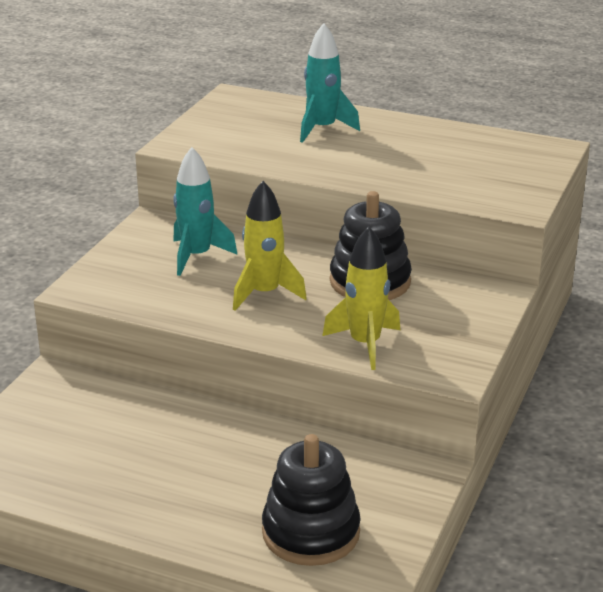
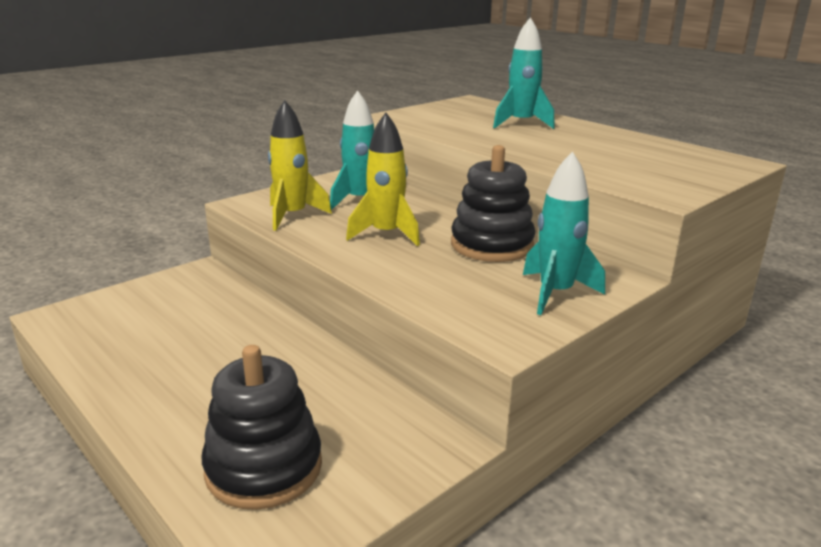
camera: 25 degrees right, 5 degrees down
yellow rocket [322,226,400,370] -> yellow rocket moved to [268,100,332,231]
none -> turquoise rocket [523,151,605,315]

